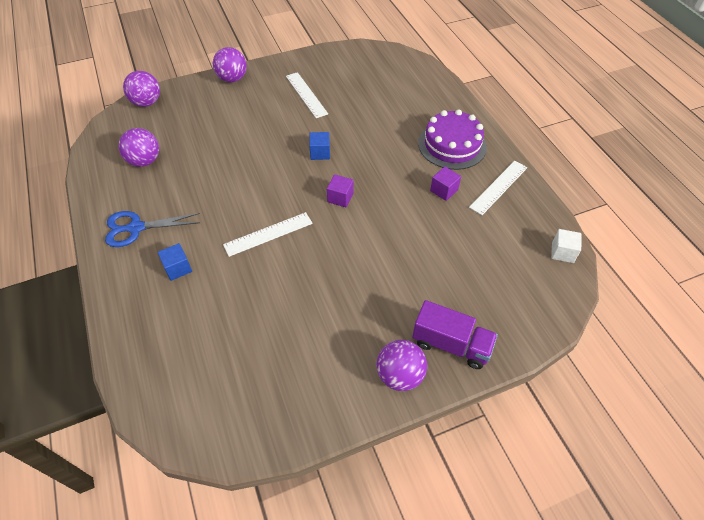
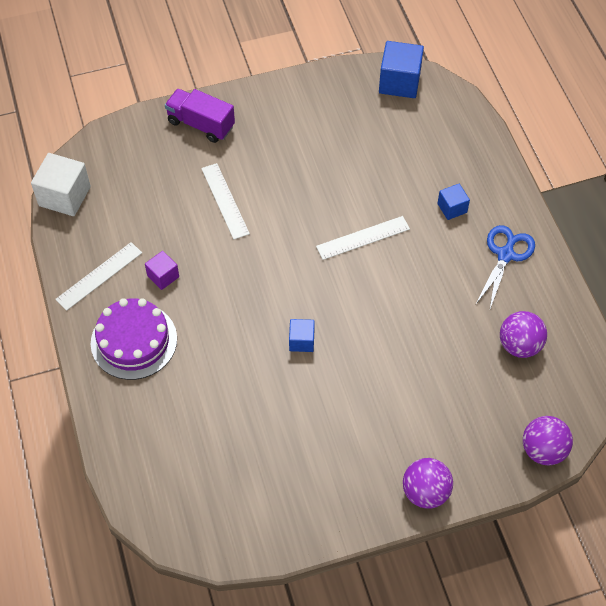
camera: 175 degrees left, 5 degrees up
blue scissors [105,211,200,247] -> blue scissors turned 60 degrees counterclockwise [476,225,535,308]
white ruler [286,72,328,118] -> white ruler moved to [201,163,250,239]
purple cube [327,174,354,207] -> none
purple ball [376,340,427,391] -> none
white cube [551,229,582,263] -> white cube [31,153,91,216], size x1.78
none -> blue cube [379,41,424,98]

